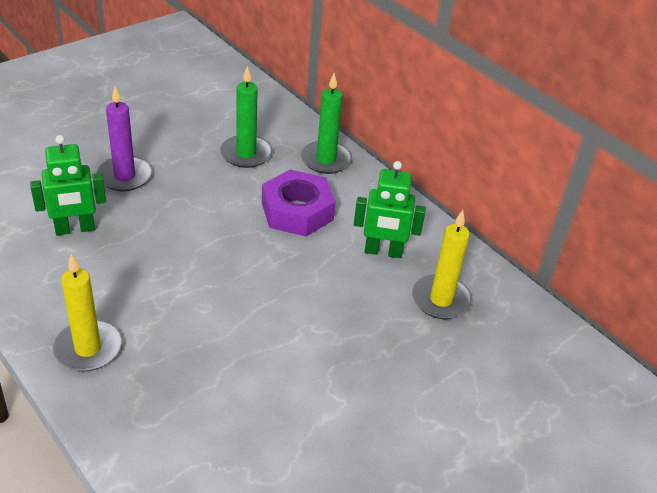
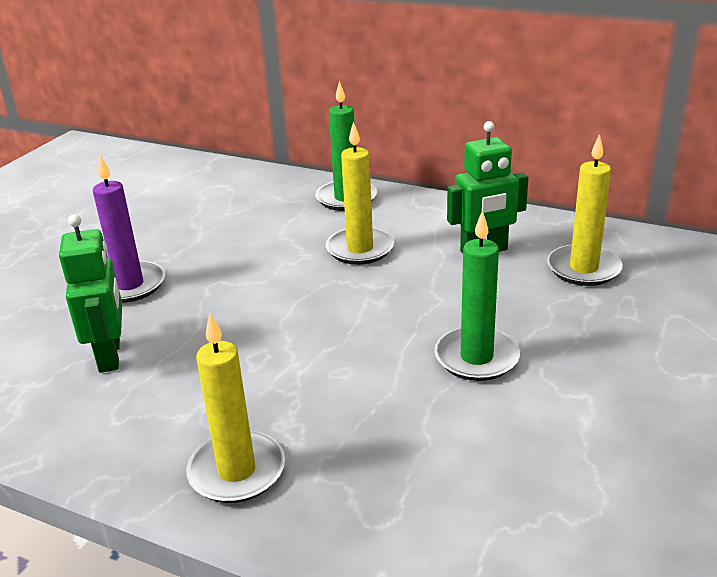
camera: 20 degrees left, 10 degrees down
green robot [30,135,106,235] -> green robot turned 60 degrees counterclockwise [59,214,122,373]
green candle [220,66,272,168] -> green candle moved to [435,210,520,381]
purple nut [262,169,336,237] -> yellow candle [325,121,394,265]

